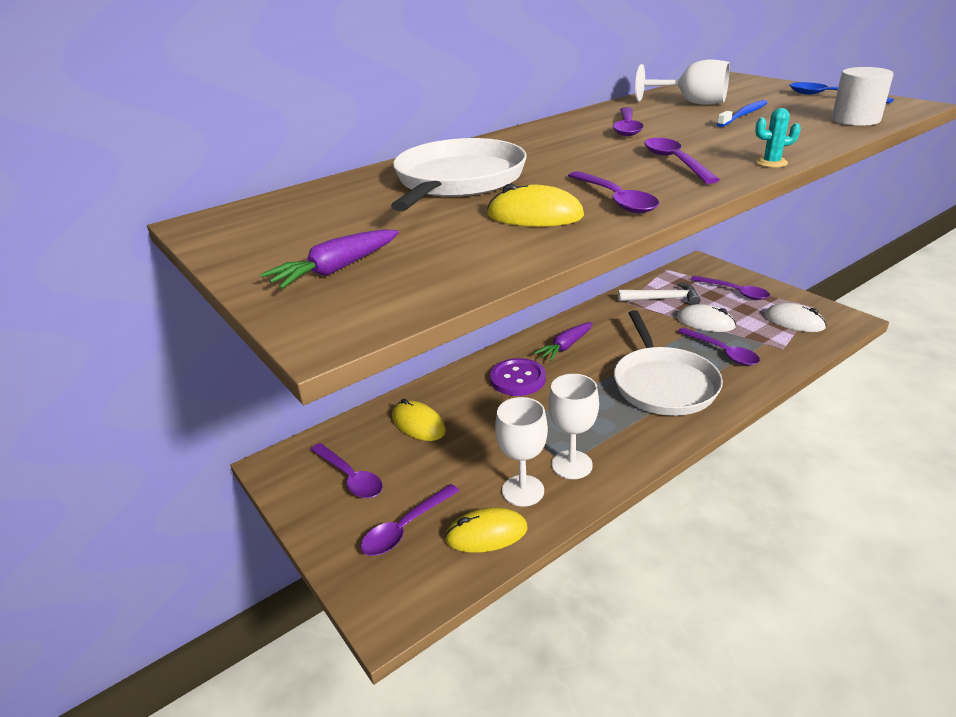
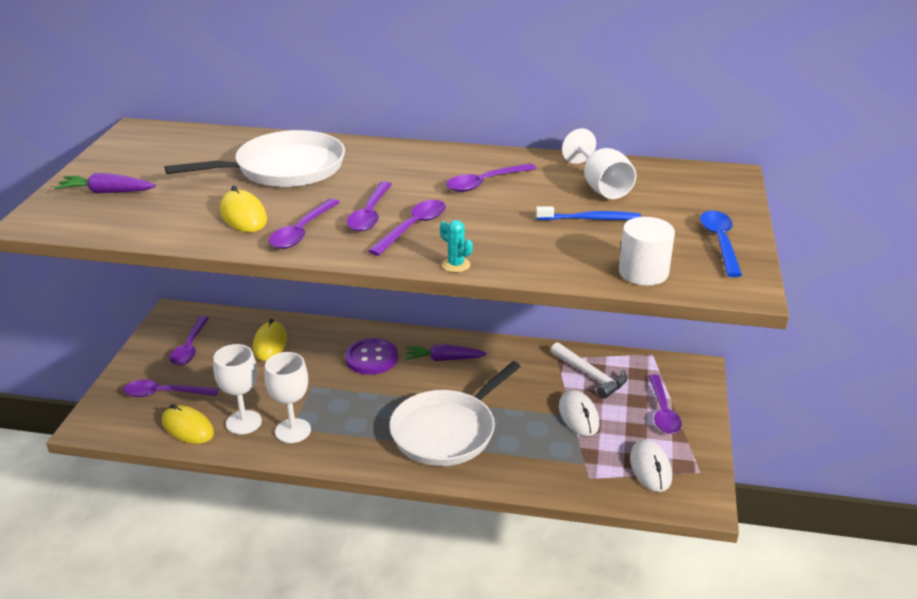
camera: 45 degrees right, 0 degrees up
purple spoon [678,328,760,366] -> purple spoon moved to [346,181,392,231]

